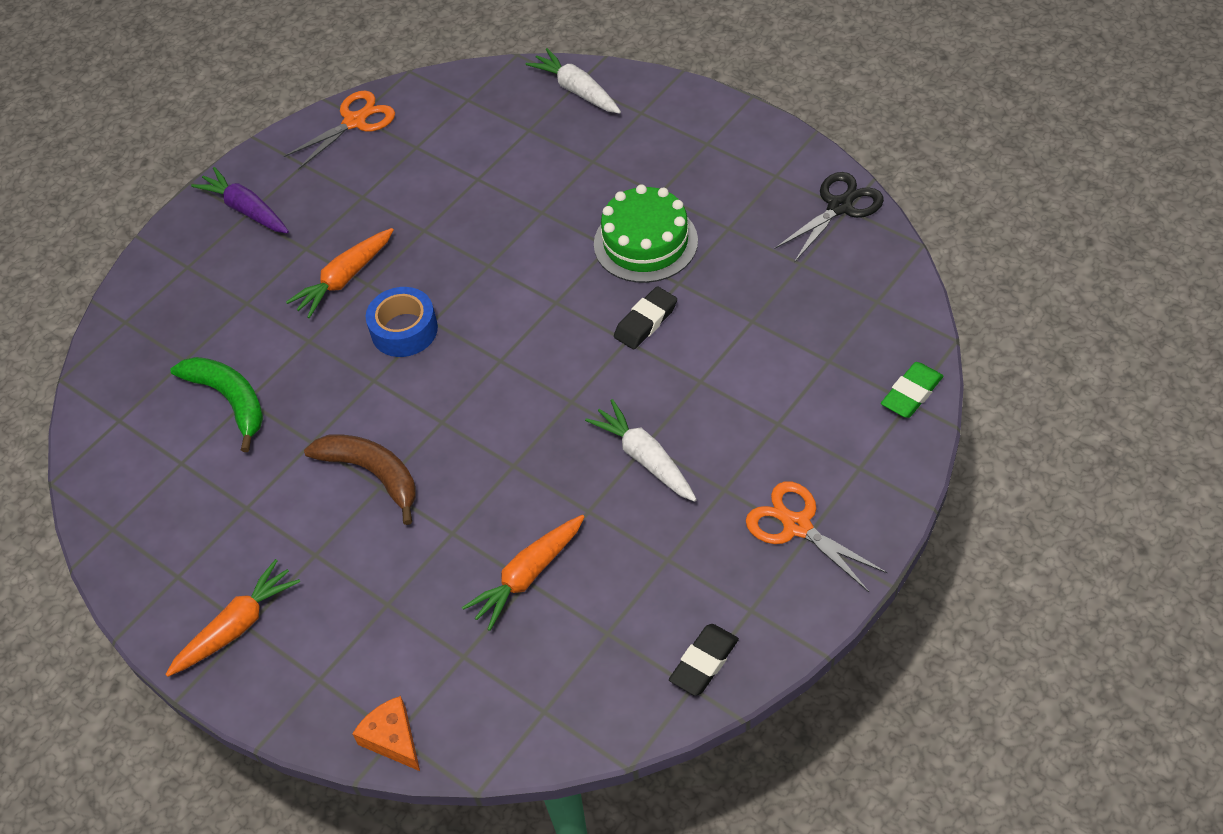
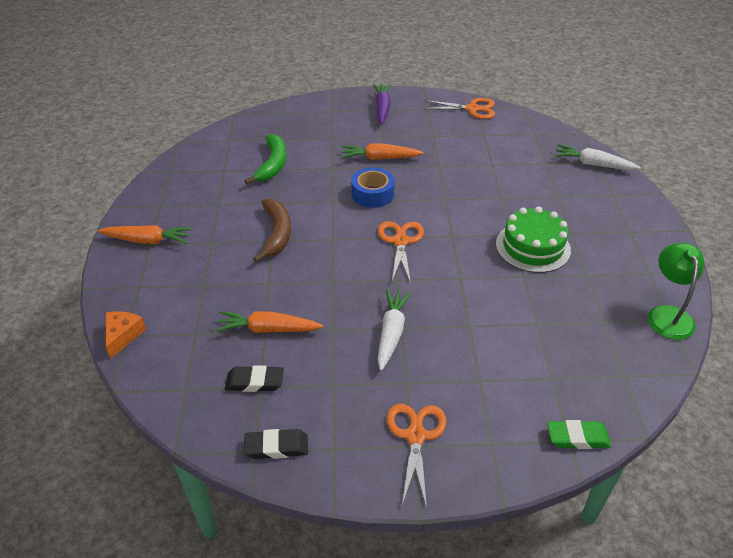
camera: 45 degrees right, 10 degrees down
white carrot [526,48,621,114] -> white carrot turned 75 degrees counterclockwise [554,144,640,170]
black eraser [614,286,677,349] -> black eraser moved to [225,365,284,392]
black scissors [774,172,884,263] -> green lamp [648,243,704,340]
none -> orange scissors [378,221,424,284]

